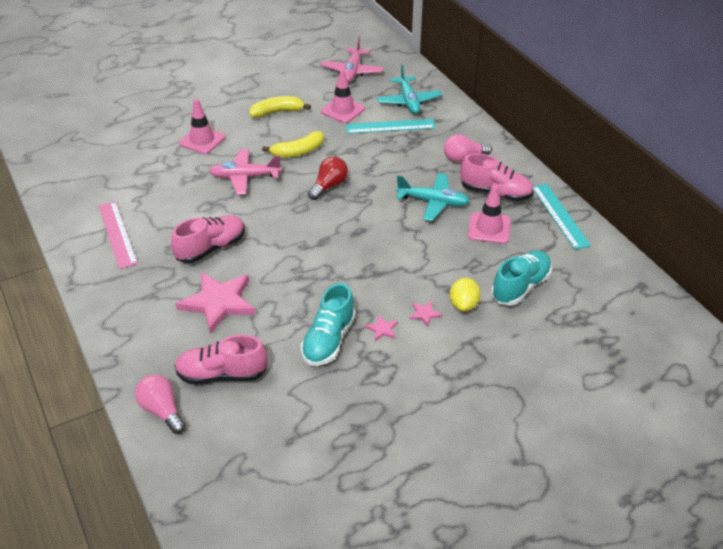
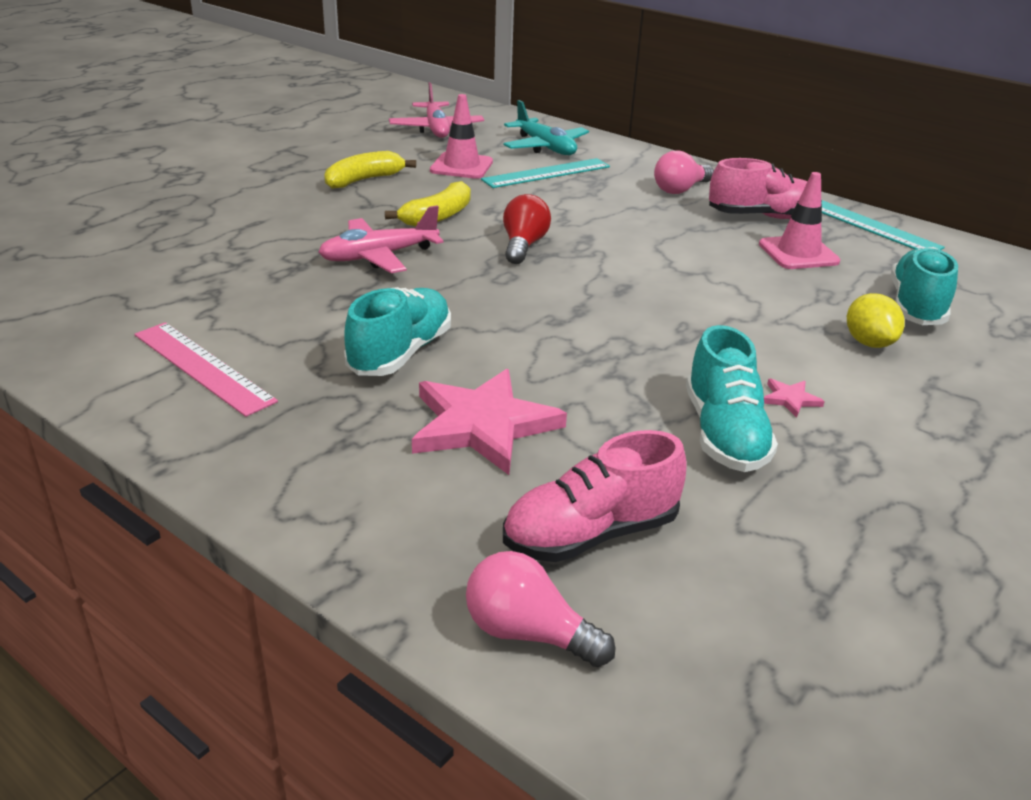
camera: 25 degrees left, 10 degrees down
pink shoe [171,215,245,263] -> turquoise shoe [344,287,451,376]
pink traffic cone [179,99,225,154] -> none
turquoise plane [396,173,470,221] -> none
pink star [409,301,442,327] -> none

